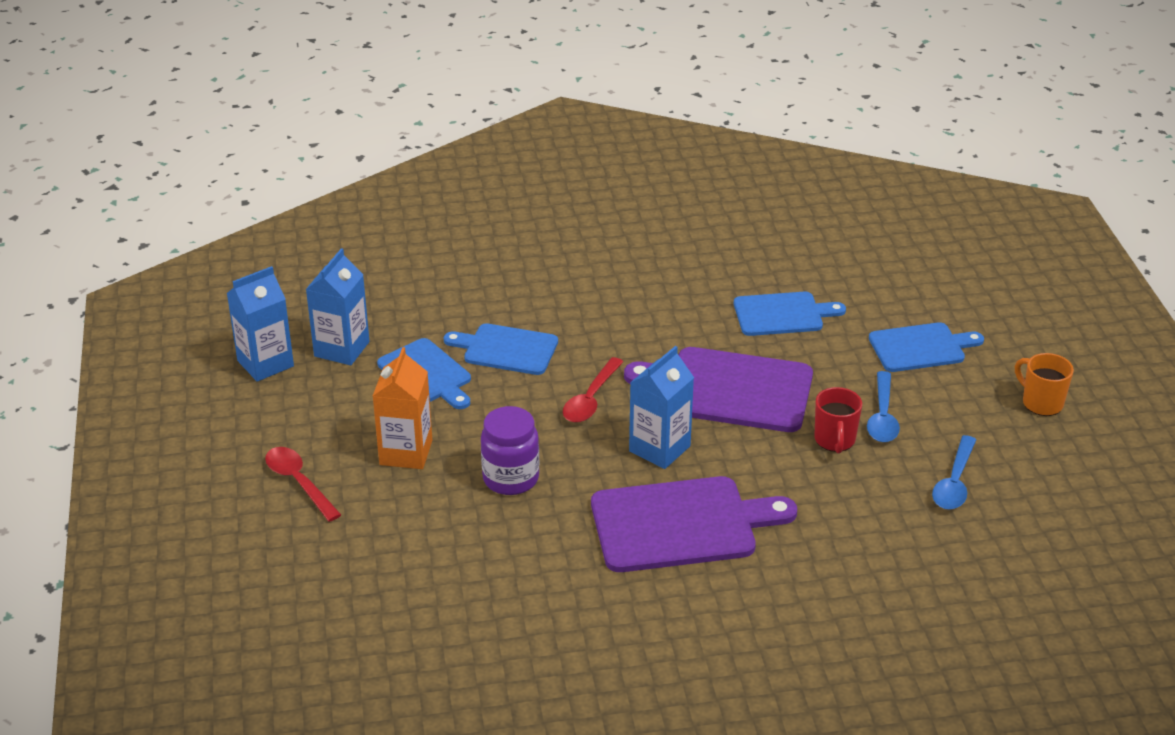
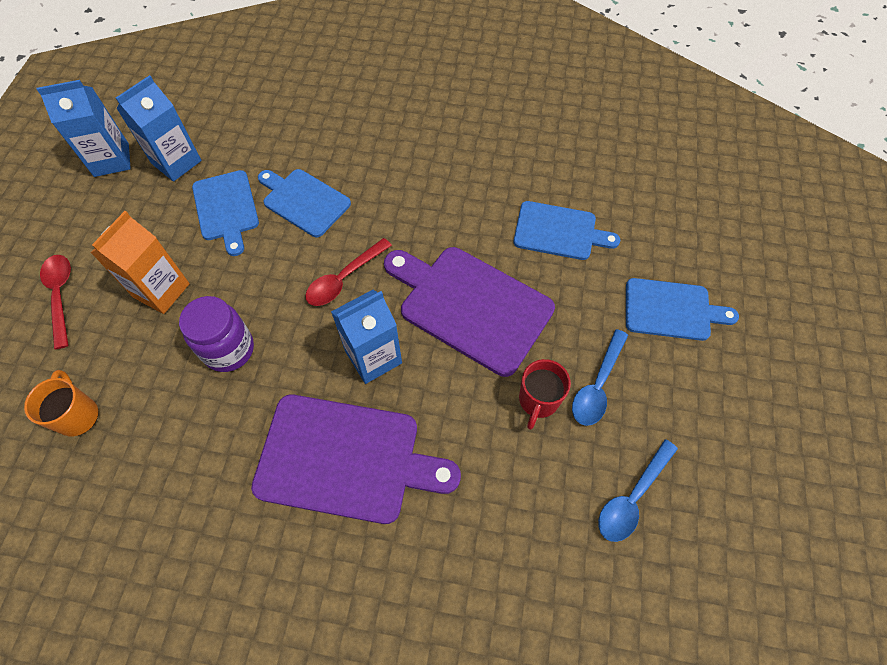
camera: 20 degrees right, 25 degrees up
orange mug [1015,353,1074,416] -> orange mug moved to [24,370,98,436]

